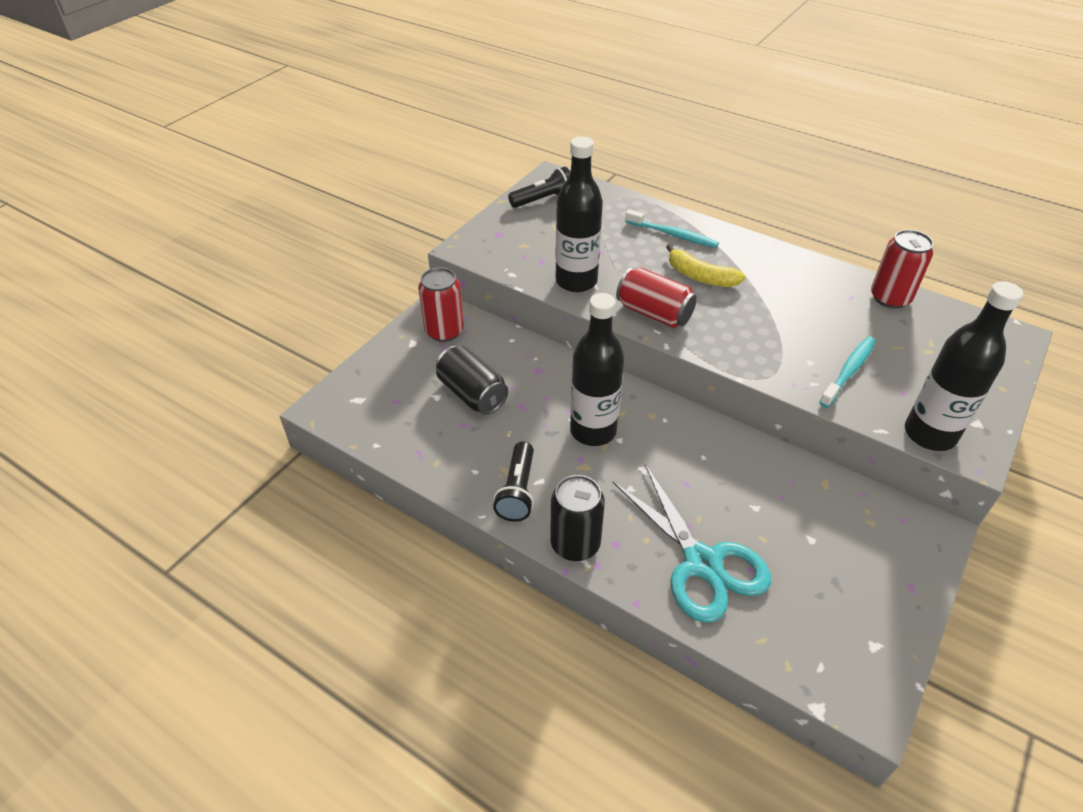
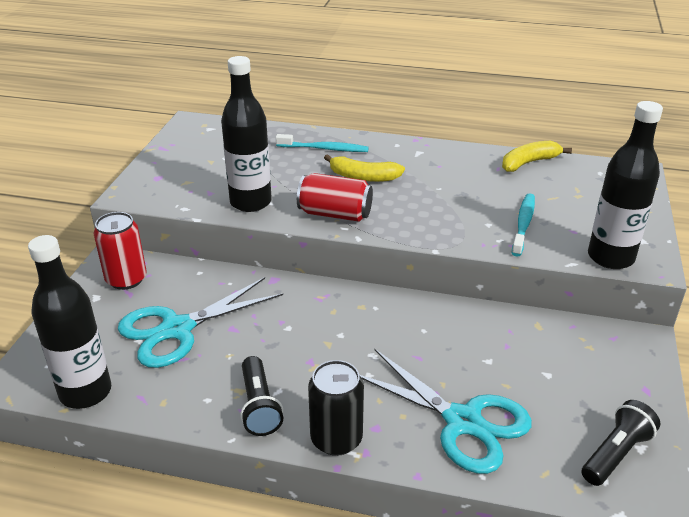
camera: 20 degrees left, 10 degrees down
black can [436,345,508,415] -> turquoise scissors [118,277,283,368]
black flashlight [508,167,570,208] -> black flashlight moved to [582,400,660,486]
black bottle [570,293,624,446] -> black bottle moved to [28,235,111,409]
red can [871,230,933,308] -> yellow banana [502,141,572,172]

